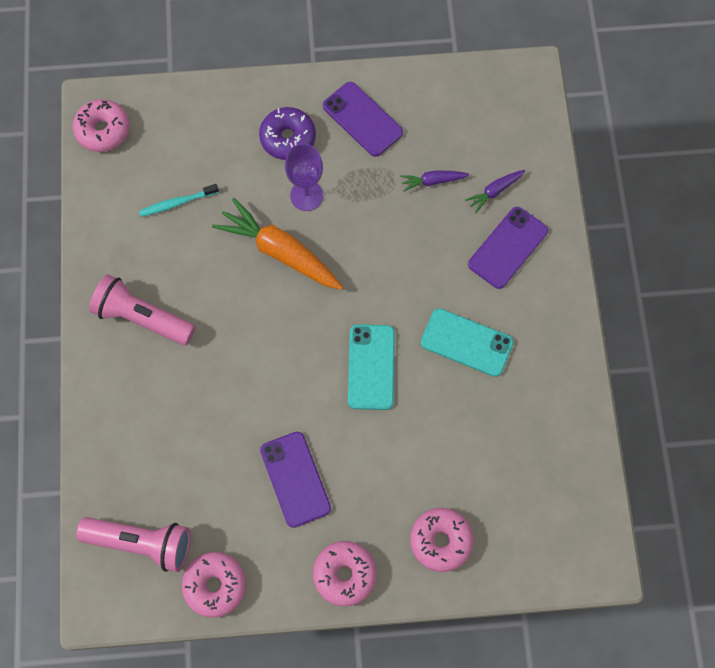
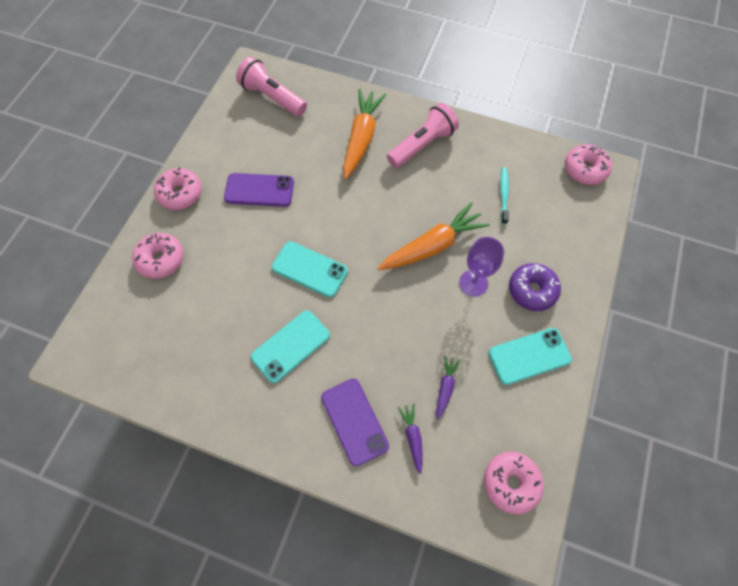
camera: 115 degrees right, 5 degrees down
pink flashlight [76,517,191,572] -> pink flashlight turned 90 degrees clockwise [236,57,307,116]
pink donut [182,552,246,618] -> pink donut moved to [484,452,544,514]
purple phone [323,82,403,157] -> turquoise phone [488,328,572,385]
none -> orange carrot [343,89,386,179]

